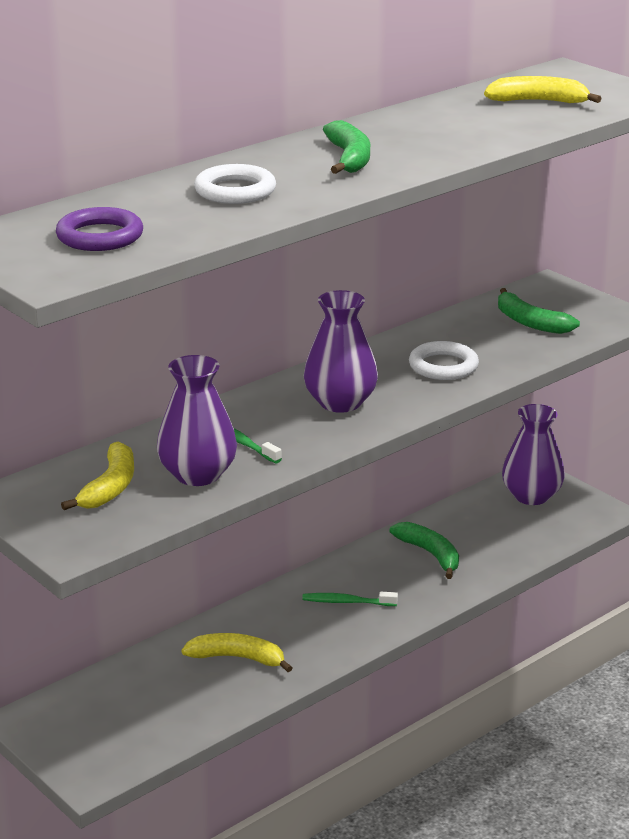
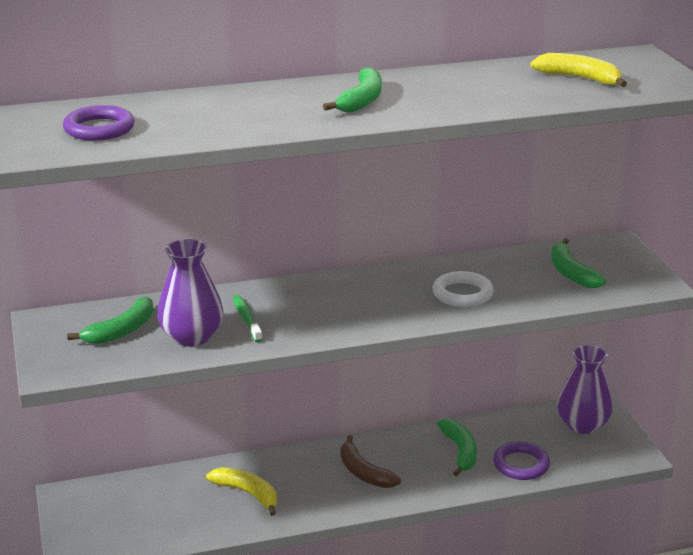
camera: 25 degrees right, 0 degrees up
yellow banana [61,441,134,510] -> green banana [67,297,154,344]
white ring [194,164,276,204] -> none
green toothbrush [302,592,398,606] -> brown banana [341,435,401,488]
purple vase [304,290,378,413] -> none
none -> purple ring [493,441,550,480]

